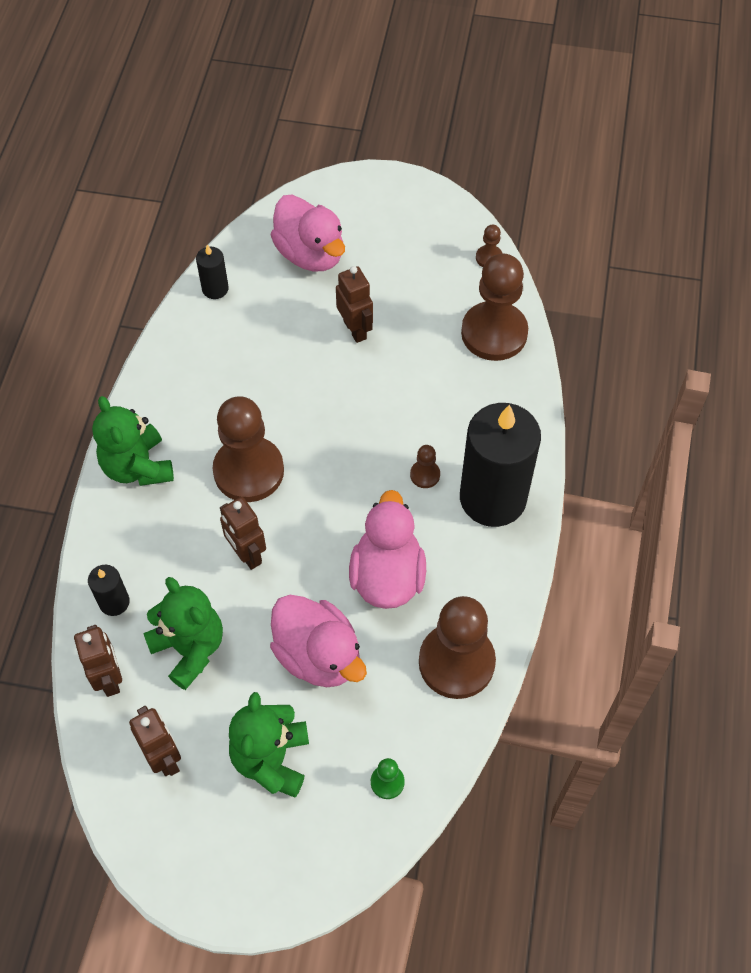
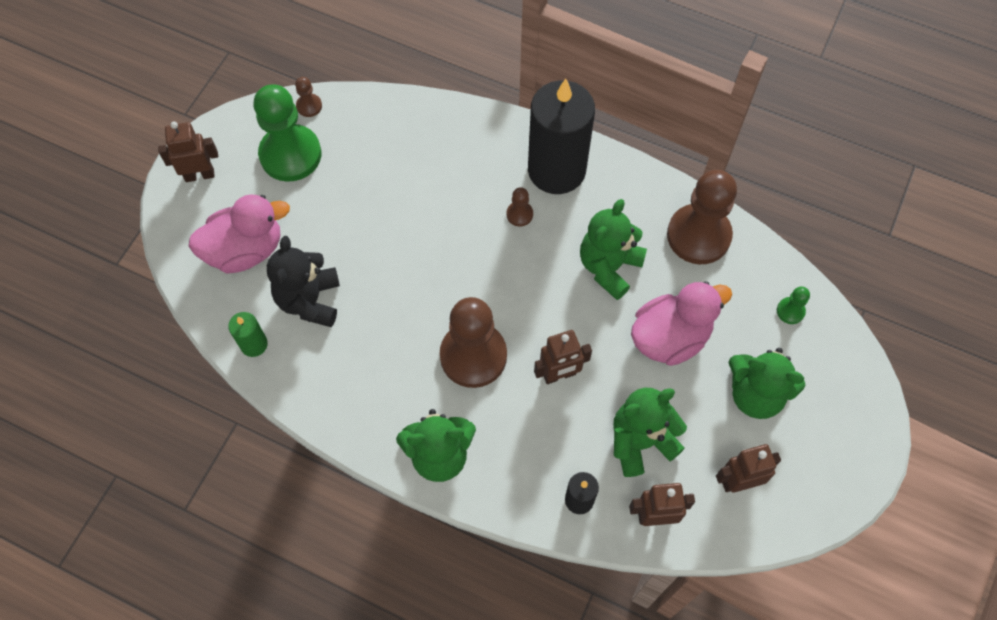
camera: 75 degrees left, 5 degrees up
black candle [196,244,229,299] -> green candle [228,312,268,357]
brown robot [336,266,373,343] -> brown robot moved to [158,122,218,182]
pink duck [349,490,426,609] -> green teddy bear [580,199,647,300]
brown pawn [461,253,528,361] -> none
none -> green pawn [254,84,321,182]
none -> black teddy bear [267,236,340,327]

